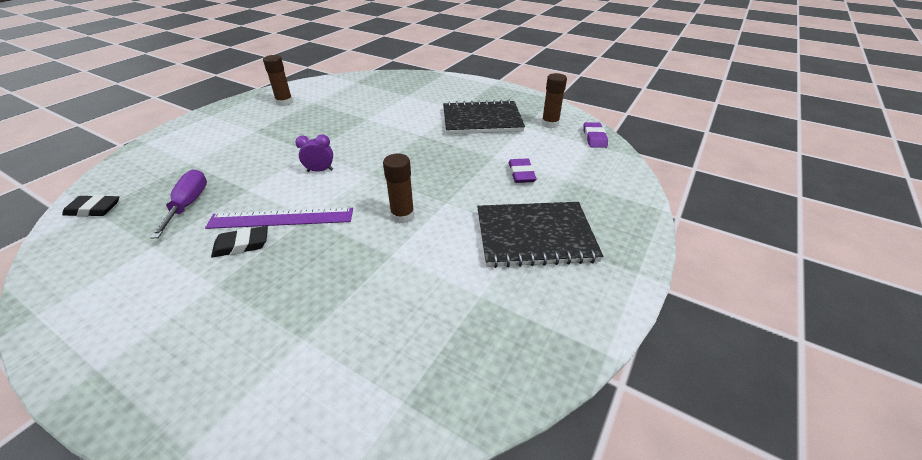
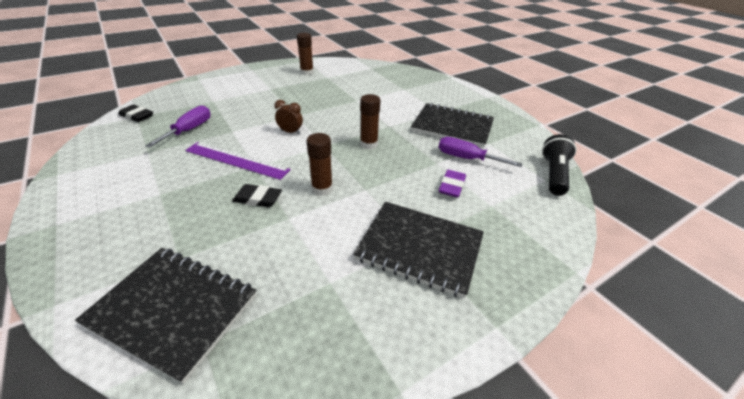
camera: 25 degrees right, 0 degrees up
black eraser [211,226,268,257] -> black eraser moved to [232,184,282,208]
purple clock [295,134,333,172] -> brown clock [274,100,303,134]
brown glue stick [542,73,567,128] -> brown glue stick moved to [360,94,381,149]
purple eraser [583,122,608,148] -> black flashlight [542,134,577,196]
none -> black notebook [75,248,256,384]
none -> purple screwdriver [438,137,522,167]

